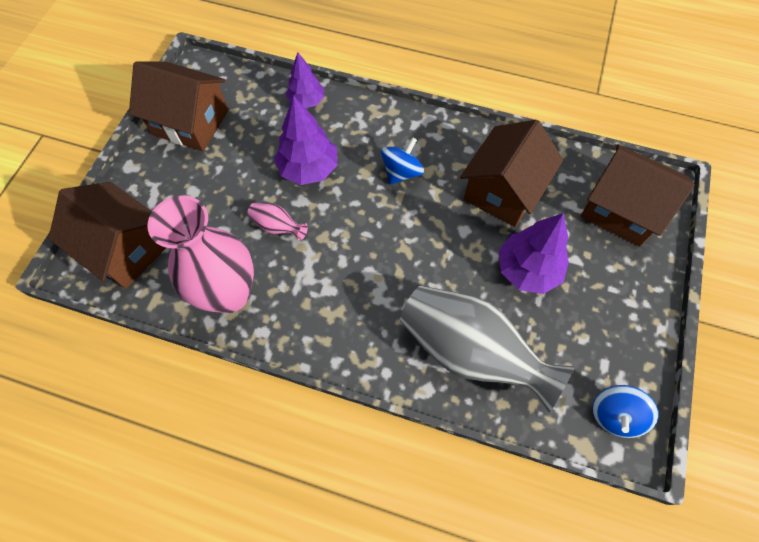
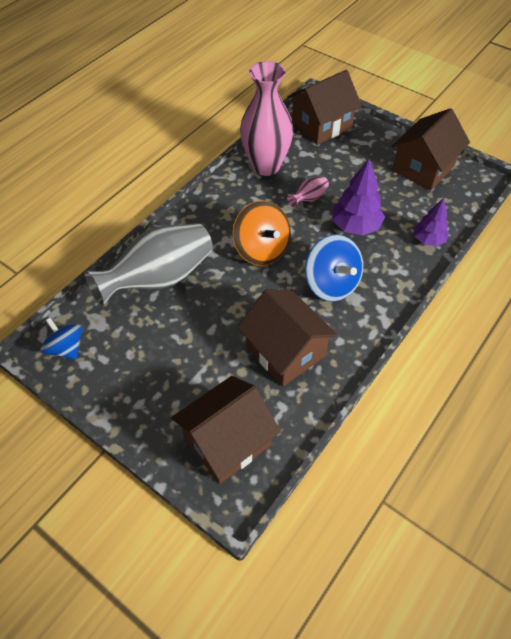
camera: 110 degrees right, 10 degrees down
blue spinning top [381,137,424,185] -> blue spinning top [305,234,363,302], size x1.52
purple tree [499,213,569,294] -> none
none -> orange spinning top [232,201,291,266]

